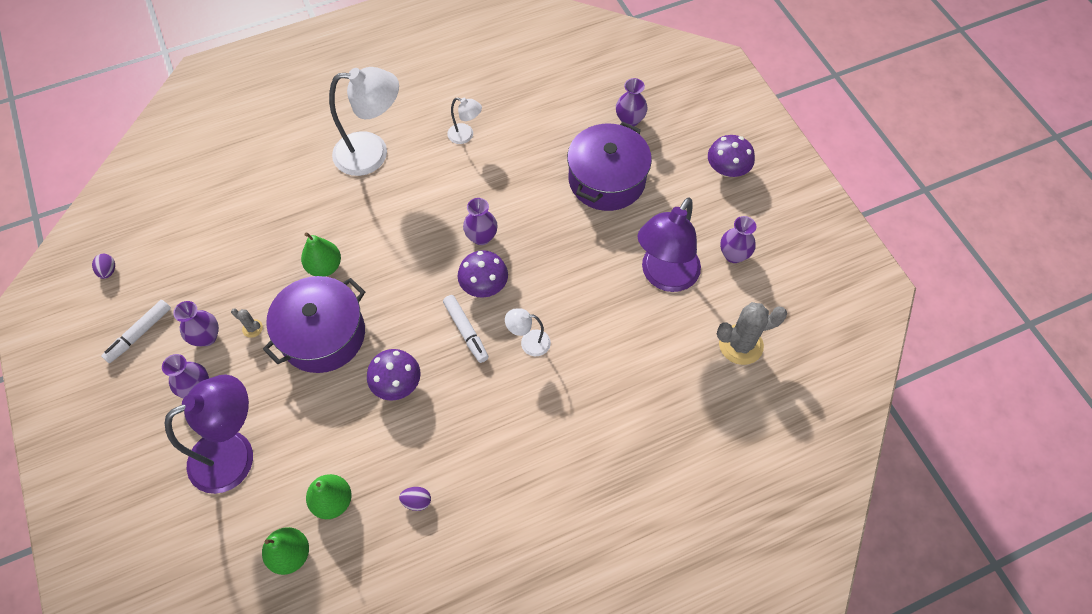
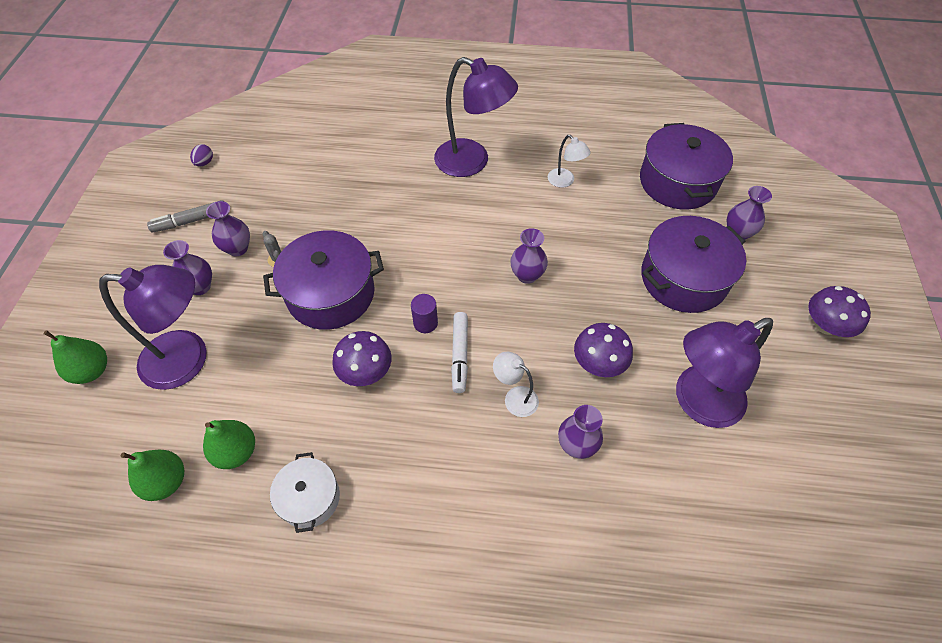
camera: 30 degrees right, 5 degrees down
white marker [101,300,171,363] -> grey marker [147,200,224,233]
green pear [301,232,341,277] -> green pear moved to [43,330,107,384]
white lamp [329,67,399,176] -> purple lamp [434,57,518,177]
purple egg [399,487,431,511] -> white pot [270,452,340,533]
purple mushroom [458,250,508,298] -> purple mushroom moved to [574,323,633,377]
grey cactus [717,302,787,365] -> none
purple vase [720,216,756,263] -> purple vase moved to [558,405,603,459]
none -> purple cylinder [411,294,438,333]
none -> purple pot [640,123,733,209]

